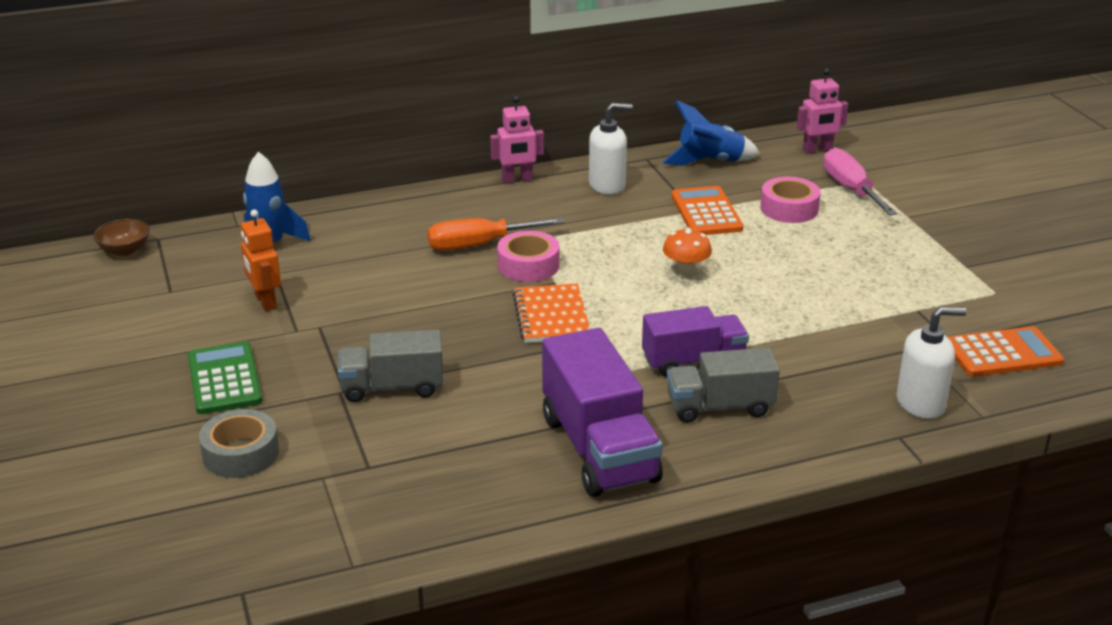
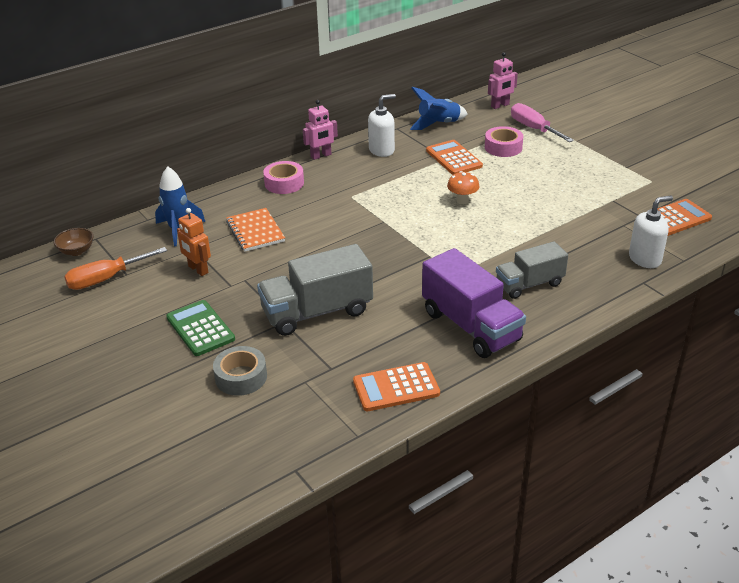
camera: 15 degrees left, 5 degrees up
grey truck [338,330,444,402] -> grey truck [257,244,373,336], size x1.55
orange screwdriver [428,218,565,250] -> orange screwdriver moved to [64,247,167,290]
pink tape [497,231,560,282] -> pink tape moved to [263,161,304,194]
orange notebook [513,283,590,343] -> orange notebook moved to [226,208,285,252]
purple truck [642,306,749,377] -> none
none -> orange calculator [353,362,440,411]

